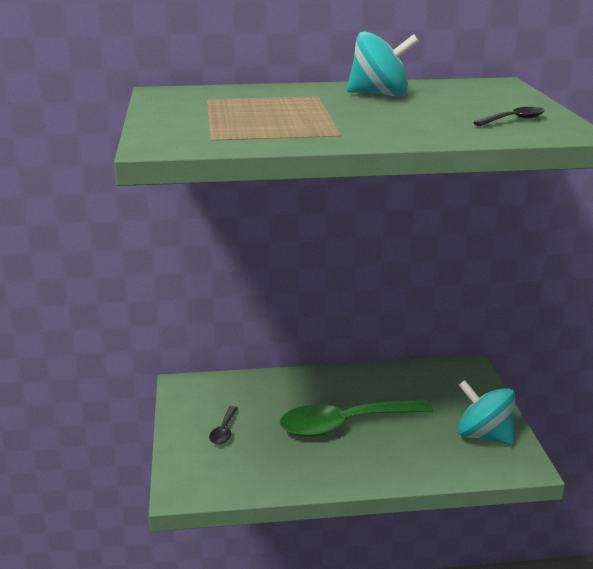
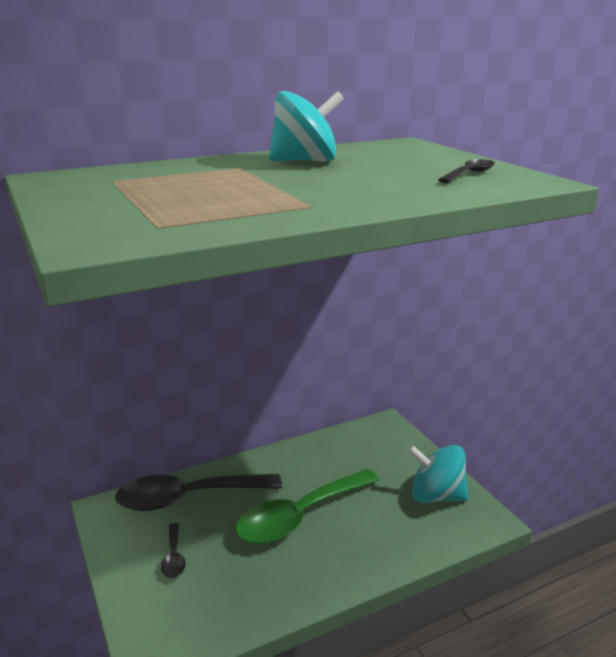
camera: 20 degrees left, 0 degrees up
none -> black spoon [115,474,282,511]

